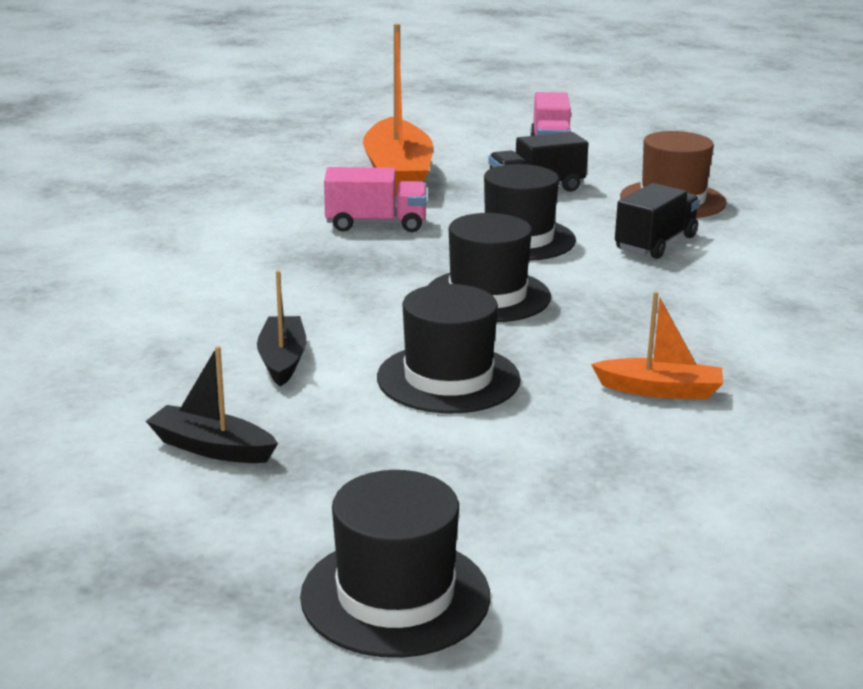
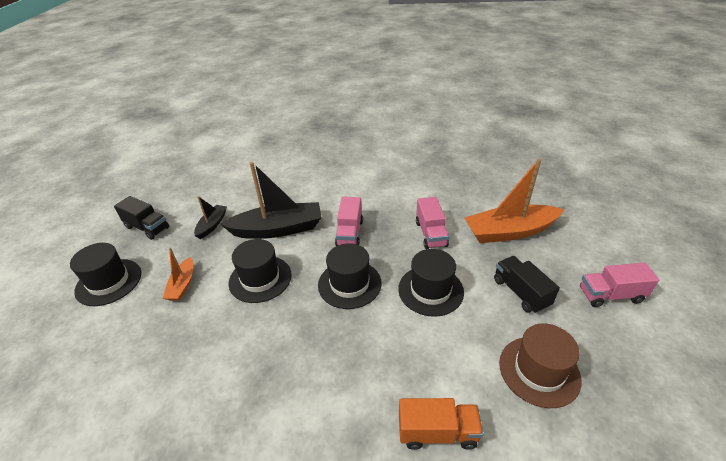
camera: 85 degrees right, 15 degrees up
black boat [257,270,306,387] -> black boat [220,162,322,239], size x1.98
orange boat [591,291,723,400] -> orange boat moved to [162,248,193,301]
black truck [615,183,700,259] -> black truck moved to [114,196,169,240]
none -> pink truck [335,197,363,246]
none -> orange truck [399,398,483,450]

